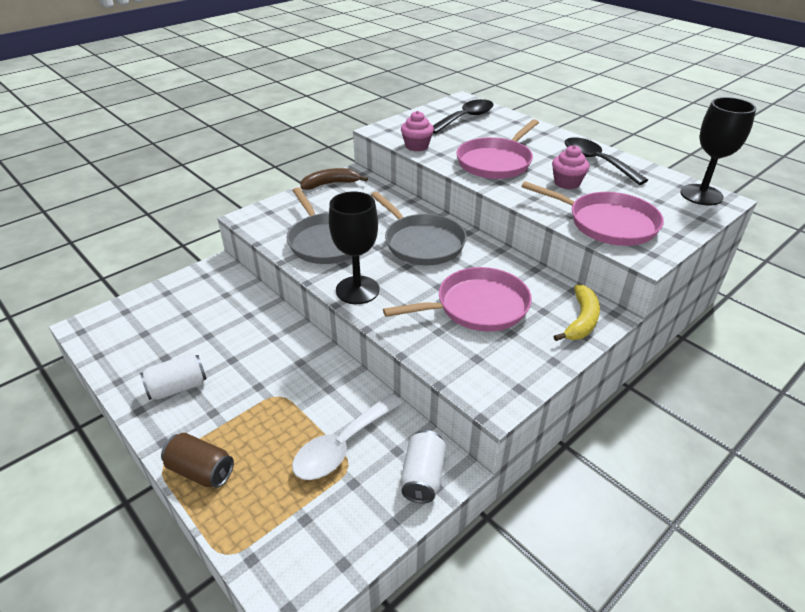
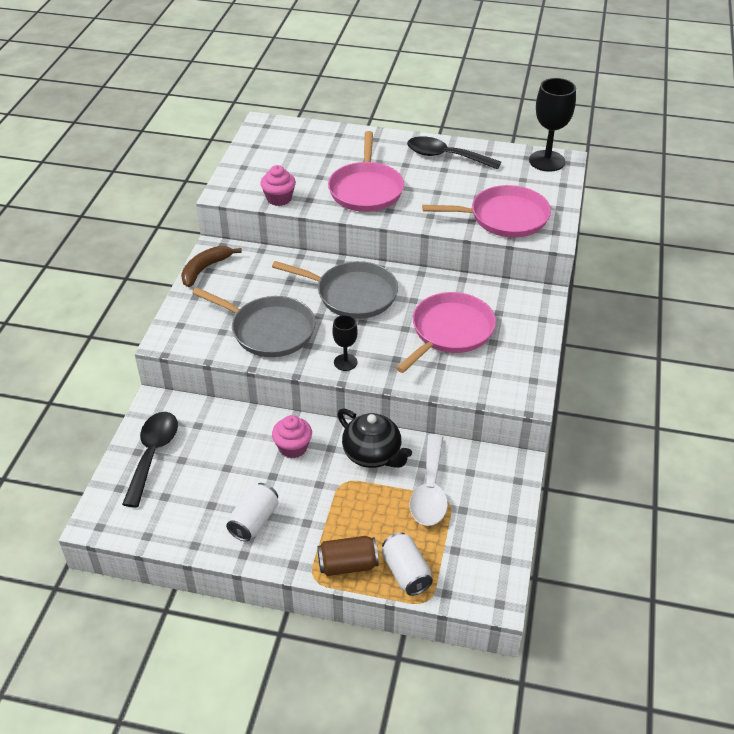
camera: 35 degrees left, 5 degrees up
black goblet [329,192,379,304] -> black goblet [332,315,358,371], size x0.56
white can [400,430,446,504] -> white can moved to [381,532,433,596]
black spoon [433,99,494,134] -> black spoon moved to [122,412,178,508]
pink cupcake [552,145,590,189] -> pink cupcake moved to [272,415,312,458]
yellow banana [554,285,600,341] -> none
none -> black teapot [337,409,412,468]

